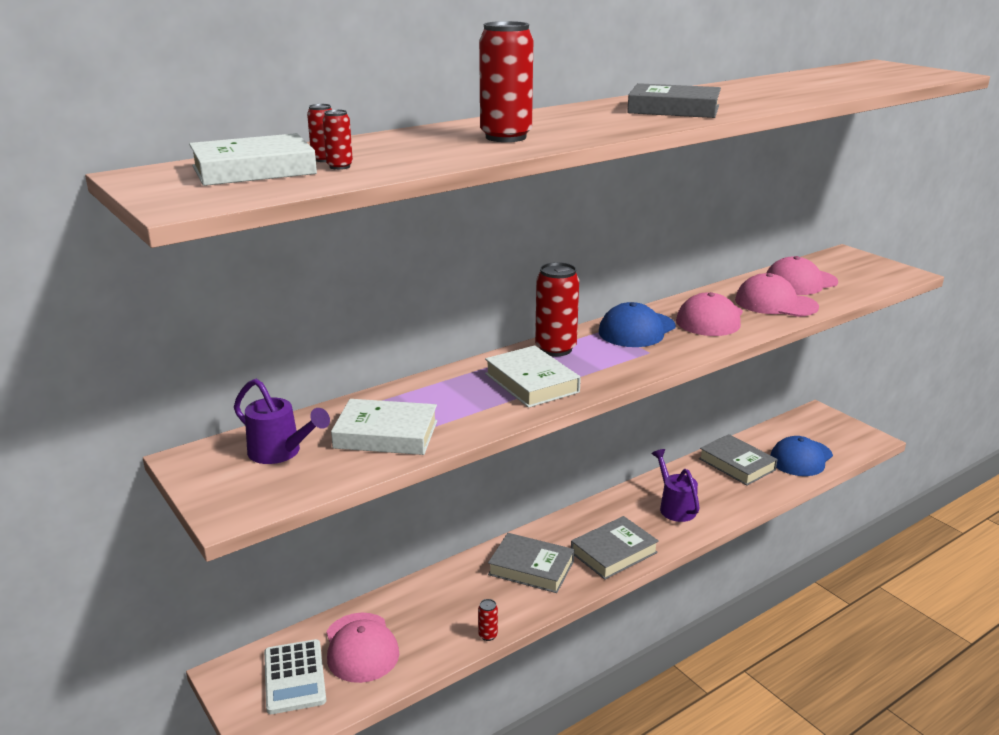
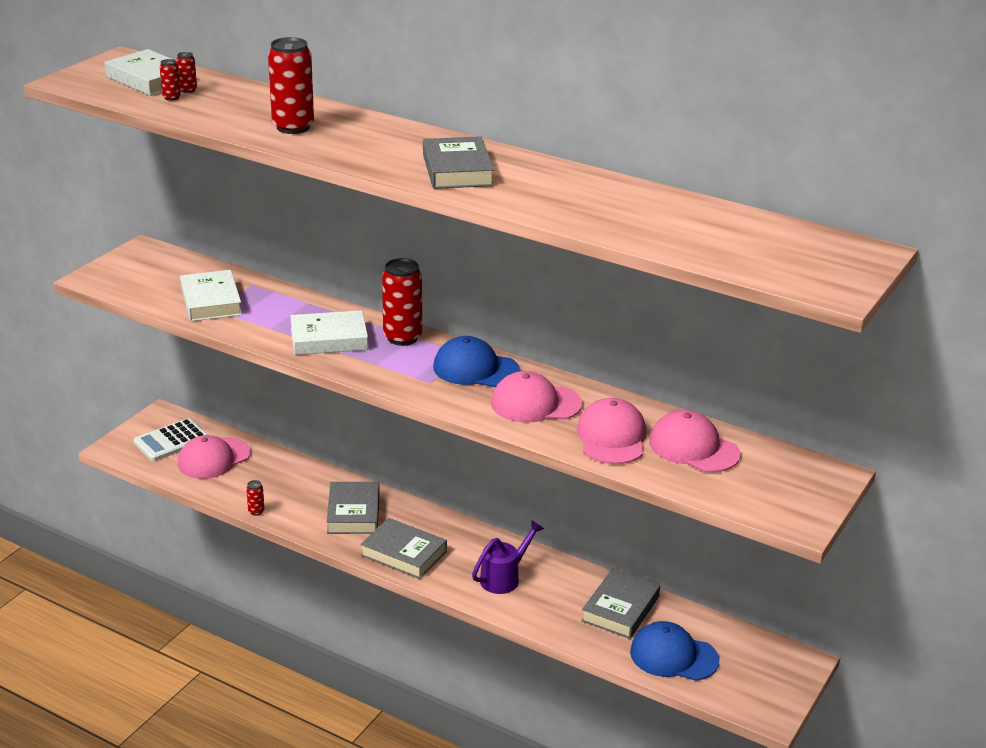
camera: 65 degrees right, 5 degrees up
purple watering can [234,379,330,464] -> none
white book [485,345,581,408] -> white book turned 45 degrees clockwise [290,310,368,355]

